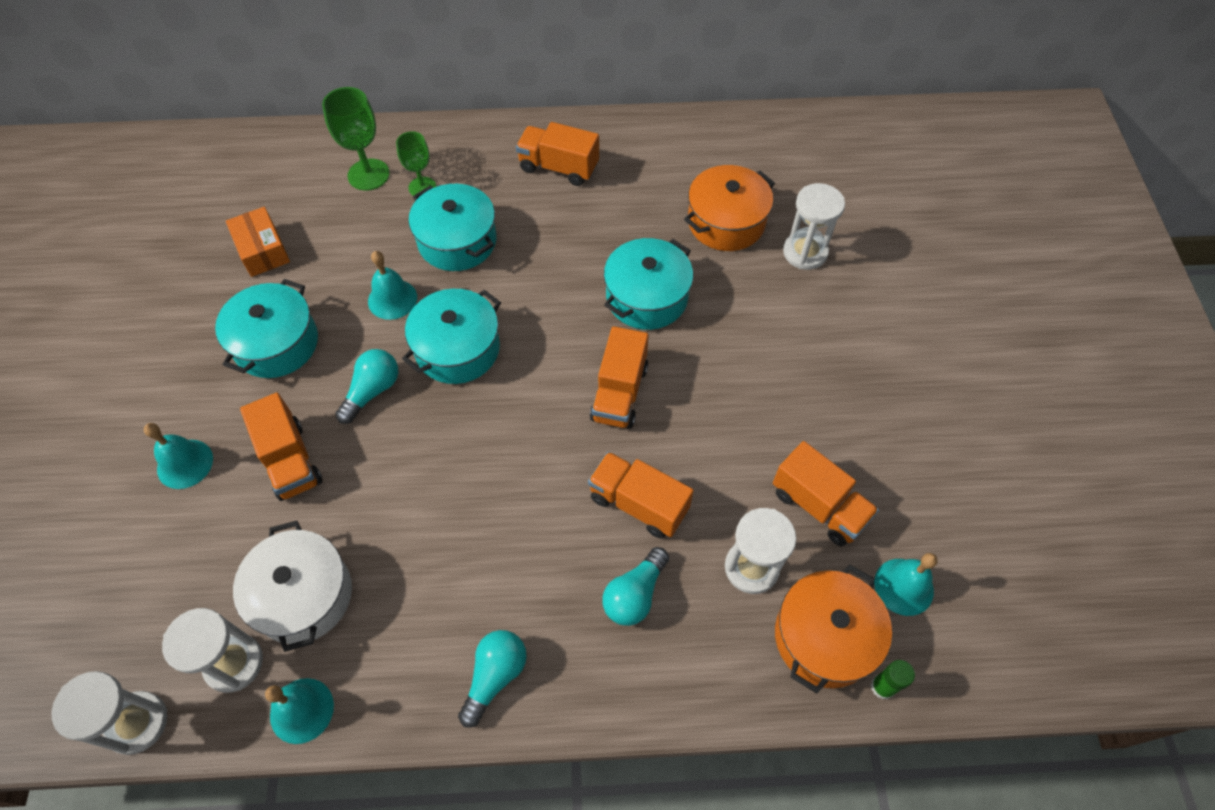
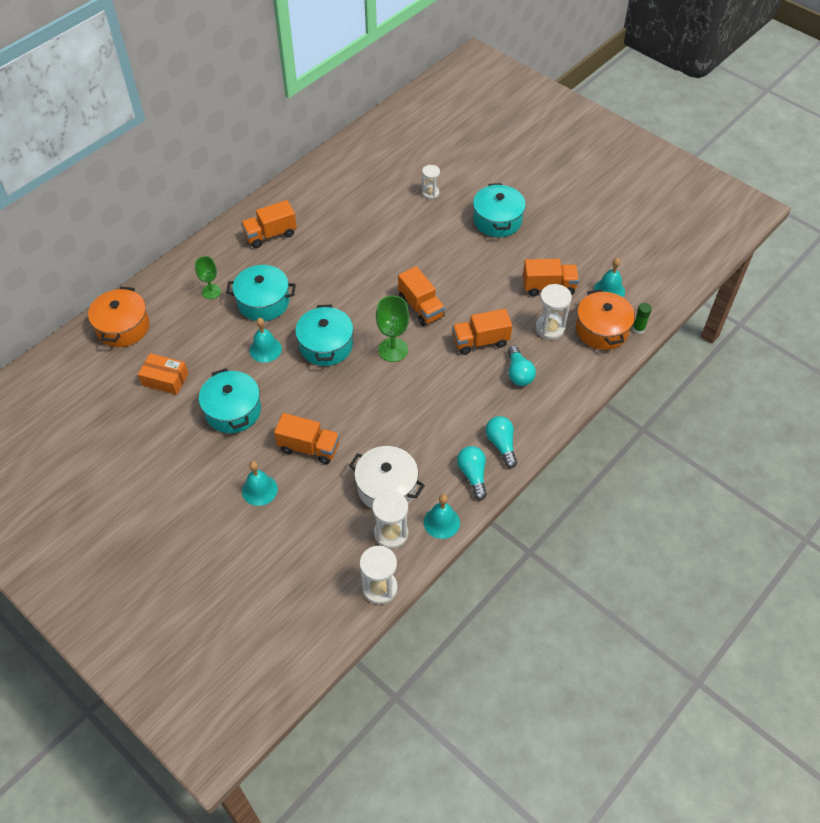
camera: 45 degrees left, 5 degrees down
green goblet [322,87,390,191] -> green goblet moved to [376,295,409,362]
turquoise light bulb [335,349,398,424] -> turquoise light bulb moved to [457,446,487,500]
turquoise pot [604,238,693,330] -> turquoise pot moved to [473,183,526,237]
orange pot [684,165,775,251] -> orange pot moved to [88,287,150,347]
white hourglass [783,183,845,270] -> white hourglass [422,165,440,199], size x0.65

